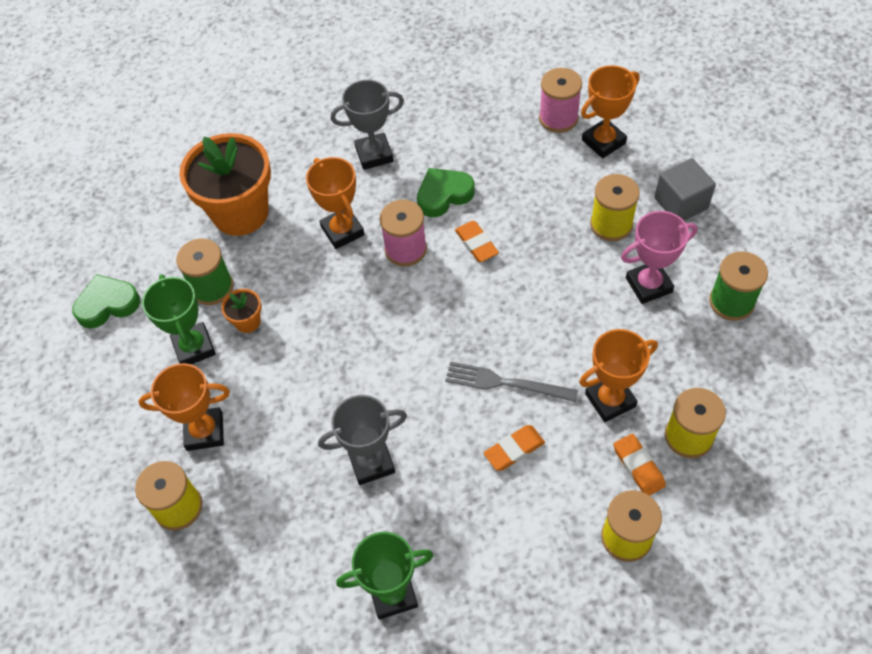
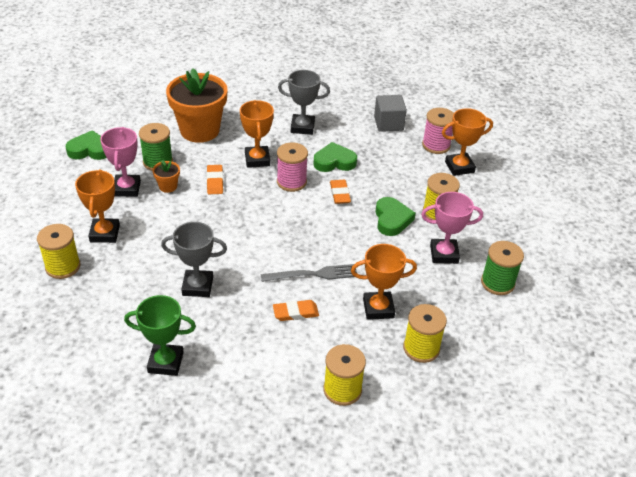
camera: 15 degrees right, 15 degrees down
orange trophy [138,363,230,451] -> orange trophy turned 75 degrees clockwise [75,169,120,243]
green trophy [142,274,216,364] -> pink trophy [100,127,141,197]
grey fork [445,362,578,402] -> grey fork turned 135 degrees clockwise [261,264,357,282]
orange eraser [613,433,666,496] -> orange eraser moved to [207,165,223,194]
grey cube [655,158,716,221] -> grey cube moved to [374,95,407,132]
none -> green heart [375,197,416,236]

